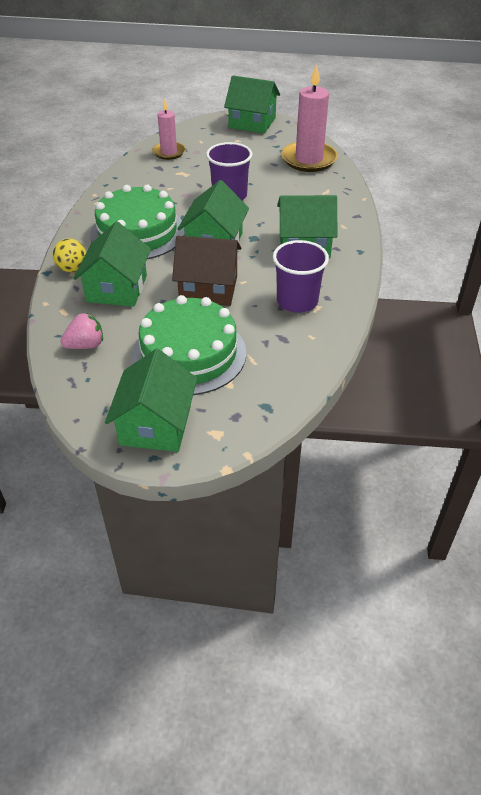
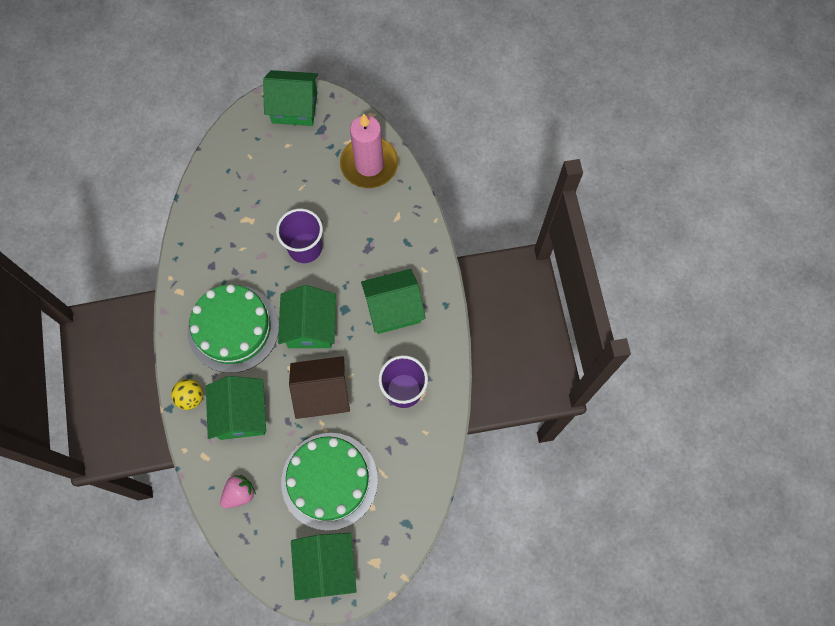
camera: 15 degrees left, 25 degrees up
pink candle [152,99,185,160] -> none

